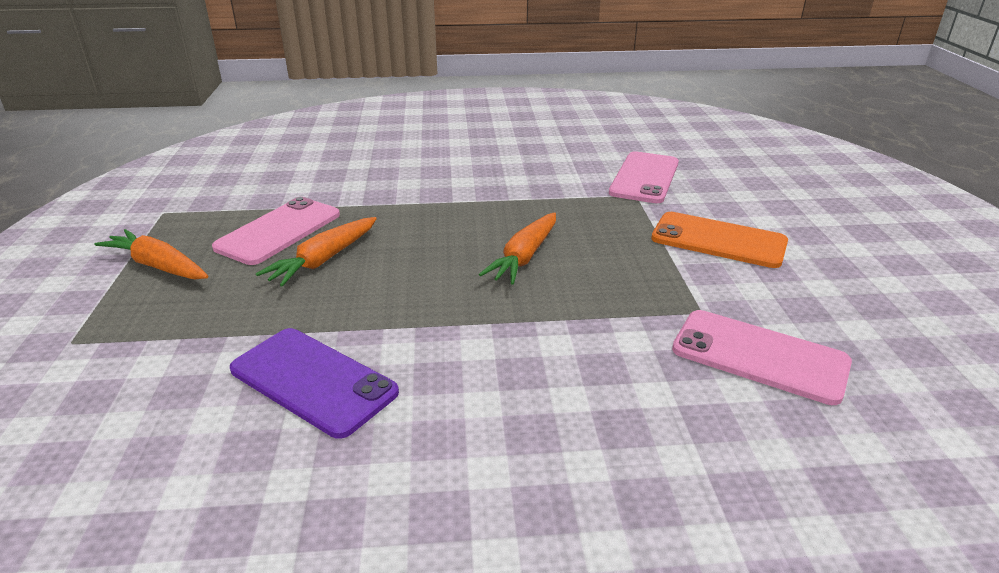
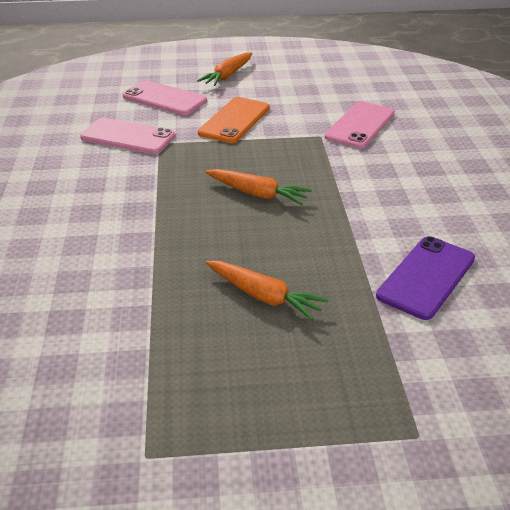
camera: 90 degrees left, 5 degrees up
orange carrot [94,229,208,279] -> orange carrot moved to [197,52,252,86]
pink phone [212,197,340,265] -> pink phone moved to [123,80,207,115]

